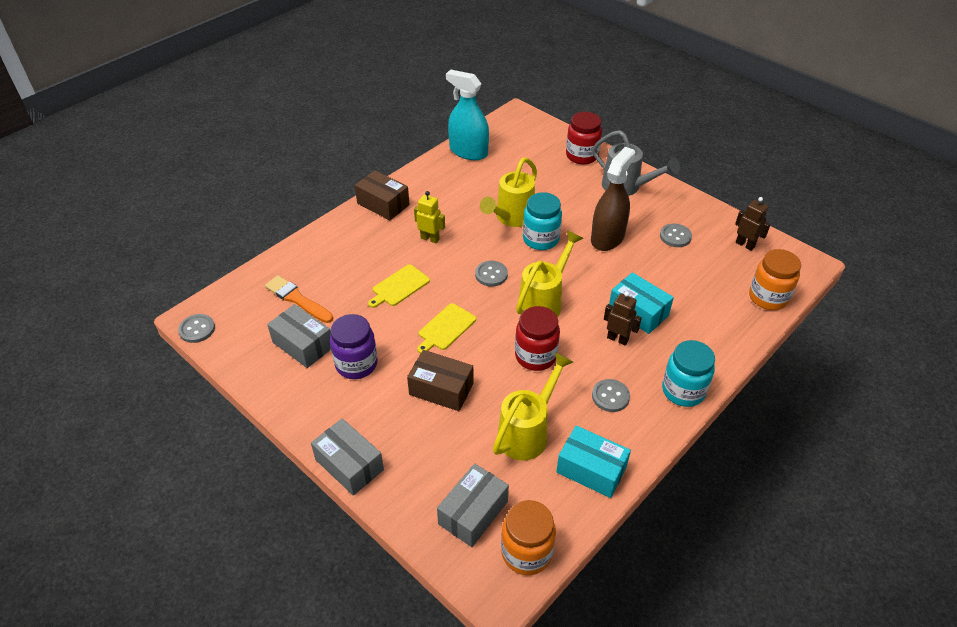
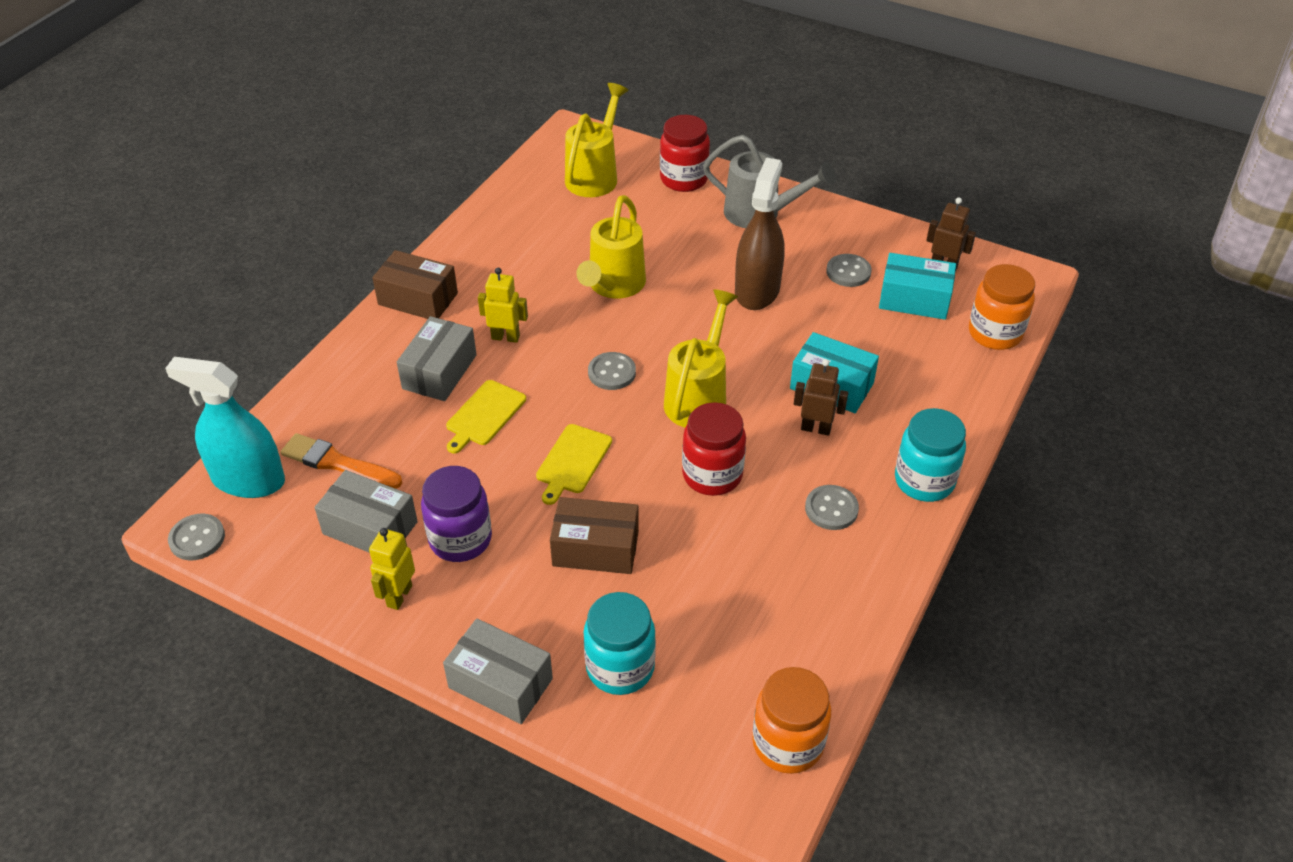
camera: 15 degrees left, 0 degrees up
grey box [437,463,509,547] -> grey box moved to [397,316,477,401]
turquoise spray bottle [446,70,489,160] -> turquoise spray bottle moved to [165,357,285,498]
yellow watering can [493,352,573,461] -> yellow watering can moved to [565,83,628,197]
turquoise jar [523,192,562,250] -> turquoise jar moved to [583,592,656,695]
turquoise box [556,425,631,498] -> turquoise box moved to [879,253,956,320]
none -> yellow robot [369,528,415,610]

